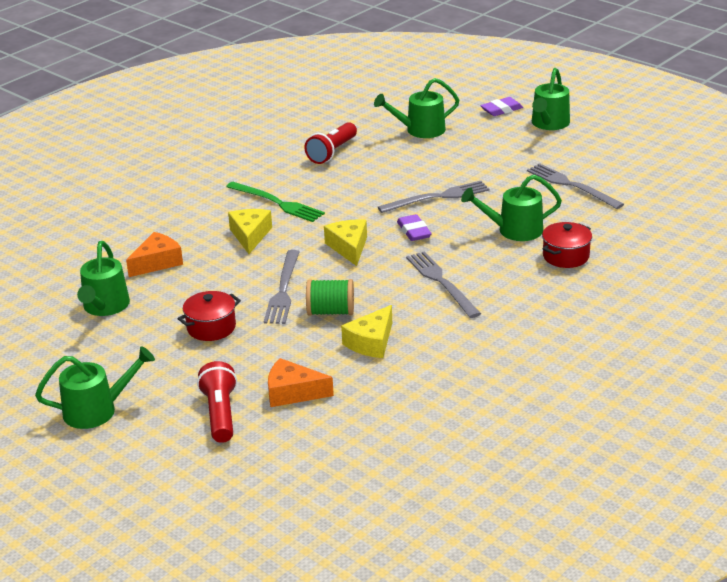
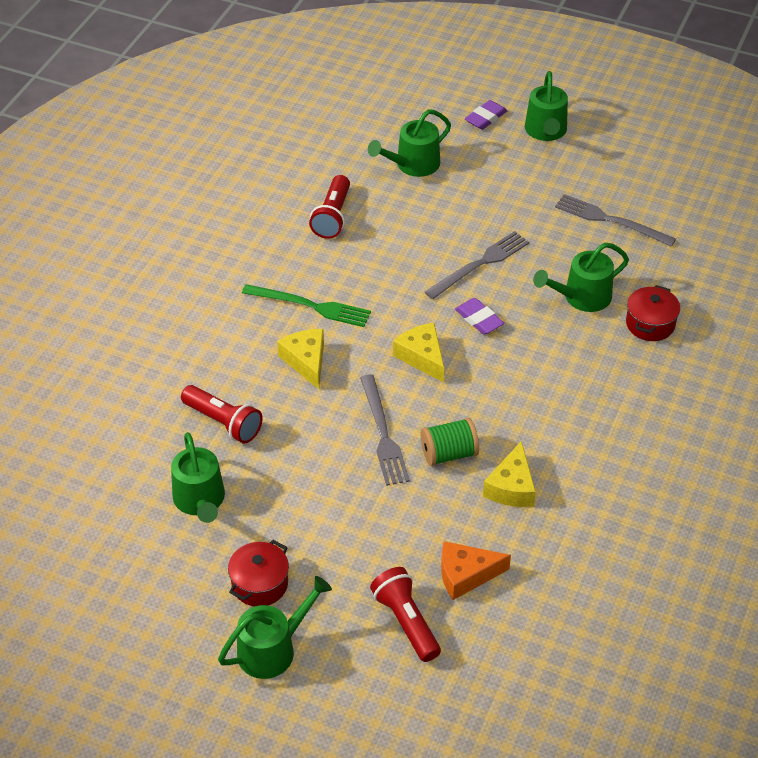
camera: 20 degrees left, 15 degrees up
orange cheese [126,232,183,277] -> red flashlight [181,385,263,444]
red pot [177,291,241,341] -> red pot moved to [228,540,289,607]
grey fork [406,251,481,318] -> none

